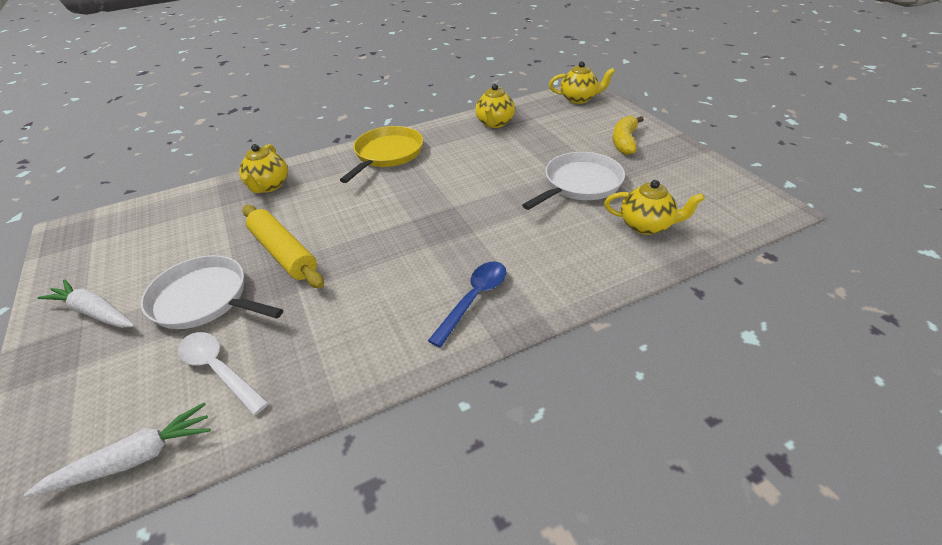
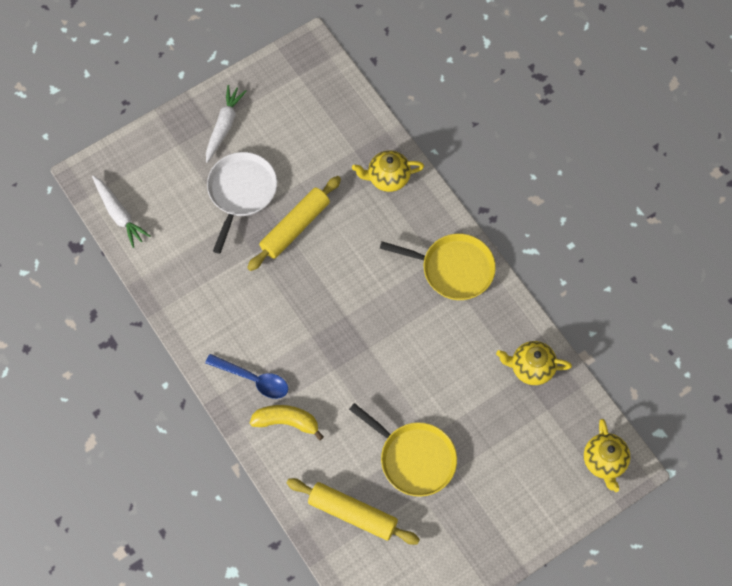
camera: 80 degrees right, 25 degrees up
white spoon [178,332,269,415] -> none
white pan [522,152,625,210] -> yellow pan [349,403,457,497]
yellow teapot [604,180,705,235] -> yellow rolling pin [287,478,420,545]
yellow banana [613,116,644,155] -> yellow banana moved to [250,405,324,441]

